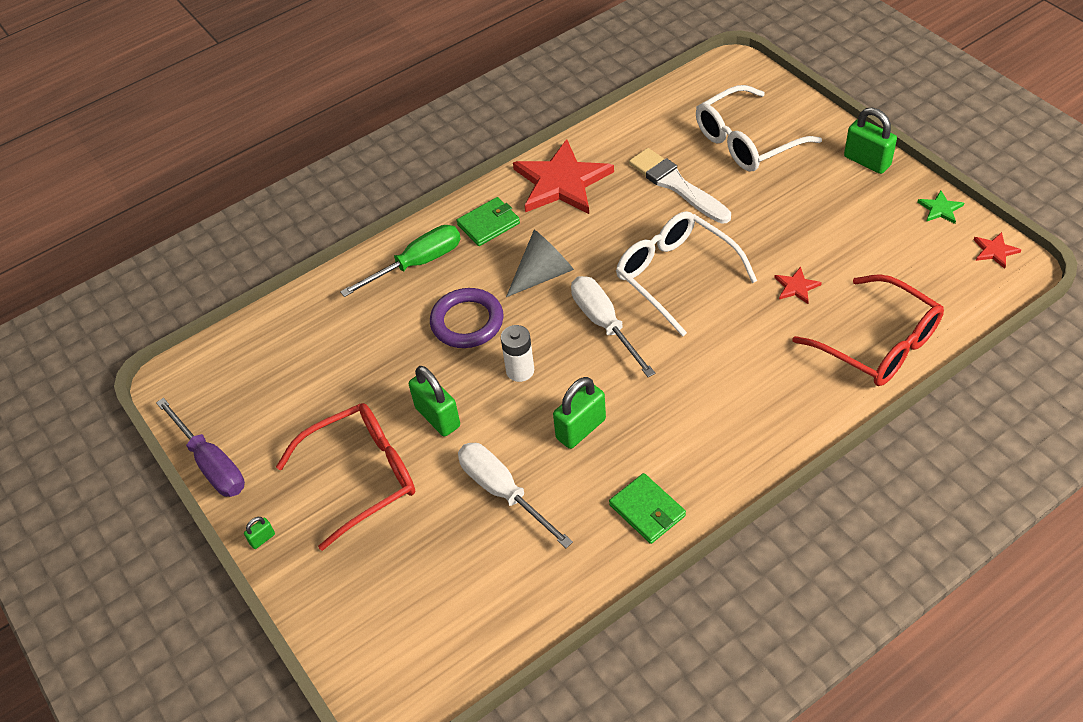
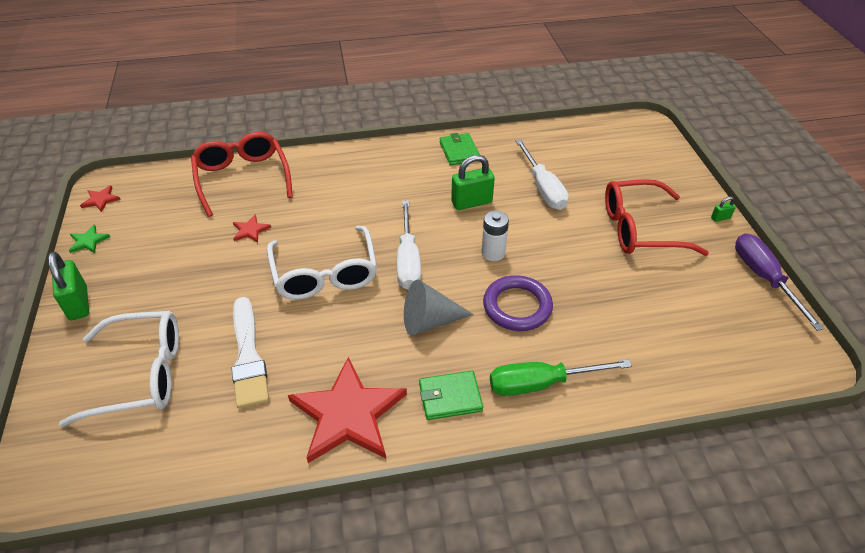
camera: 160 degrees left, 5 degrees down
green padlock [409,366,460,437] -> none

